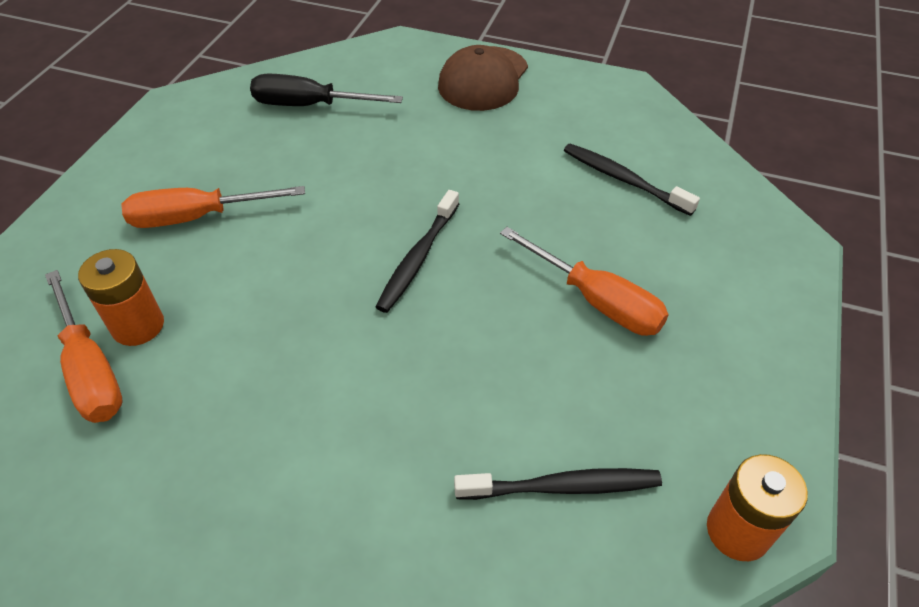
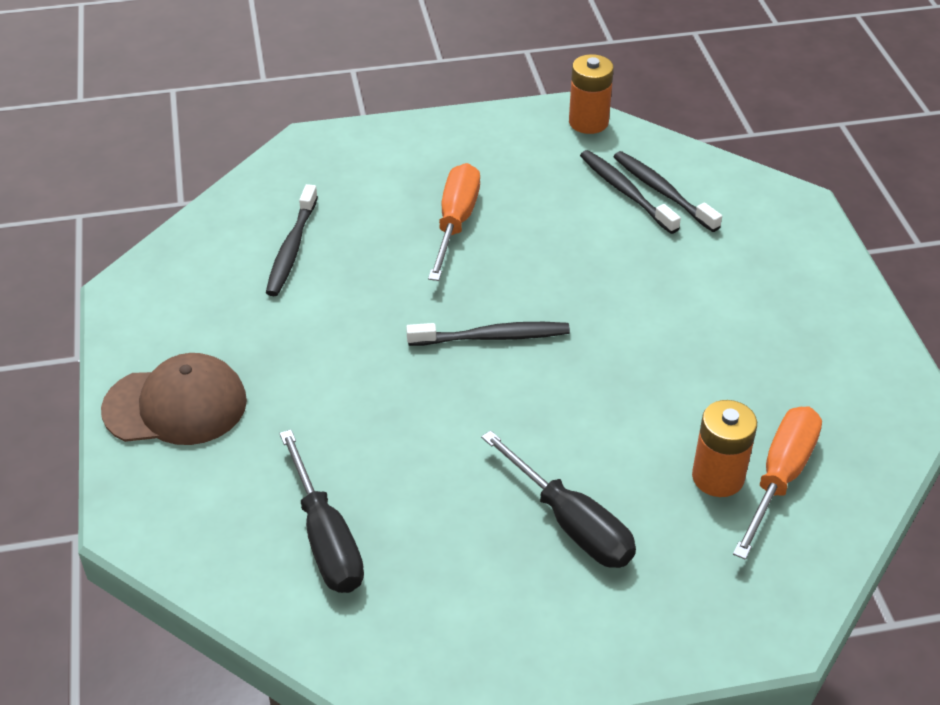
camera: 120 degrees left, 5 degrees down
orange screwdriver [121,186,305,228] -> black screwdriver [481,430,636,568]
none -> black toothbrush [613,151,722,232]

